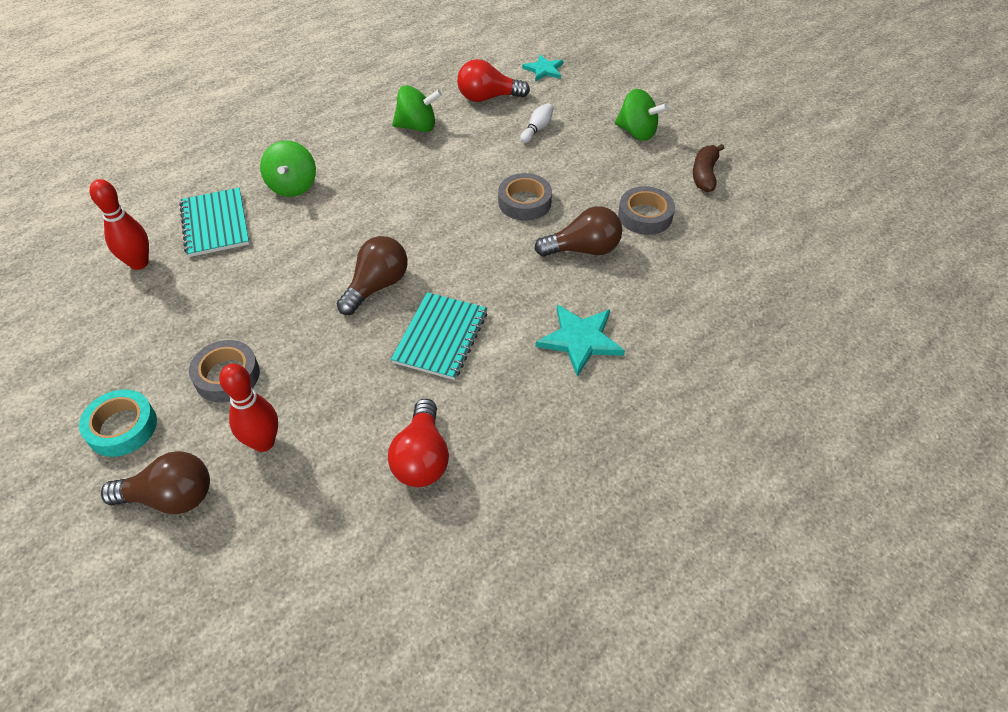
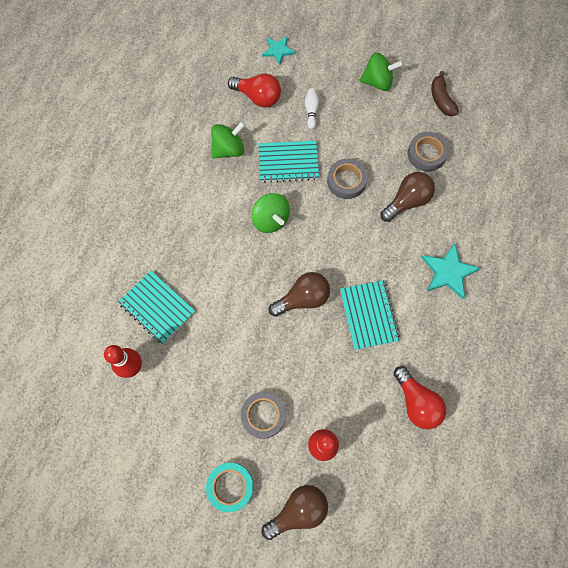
camera: 30 degrees left, 20 degrees up
green spinning top [260,140,316,197] -> green spinning top moved to [251,193,290,233]
brown light bulb [337,236,408,315] -> brown light bulb turned 60 degrees clockwise [269,272,330,317]
red light bulb [457,59,530,102] -> red light bulb turned 120 degrees counterclockwise [228,74,281,108]
none -> turquoise notebook [258,141,319,183]

